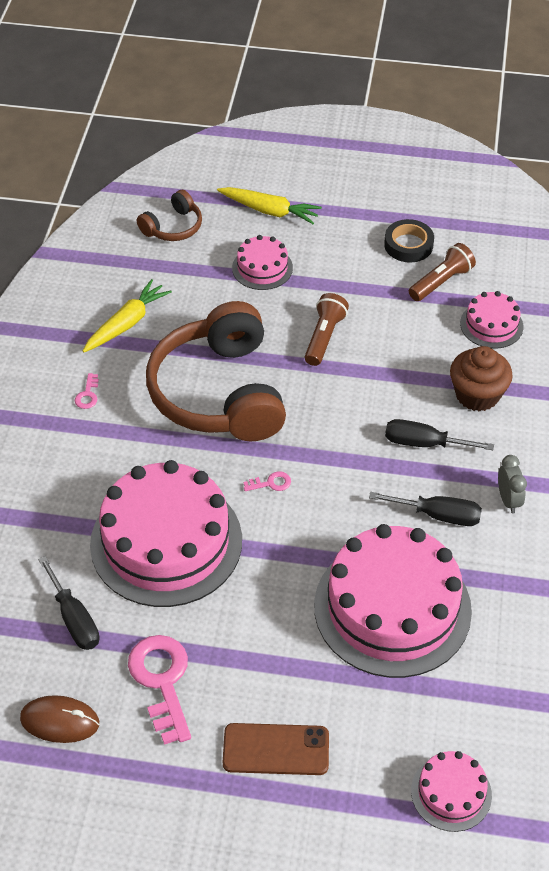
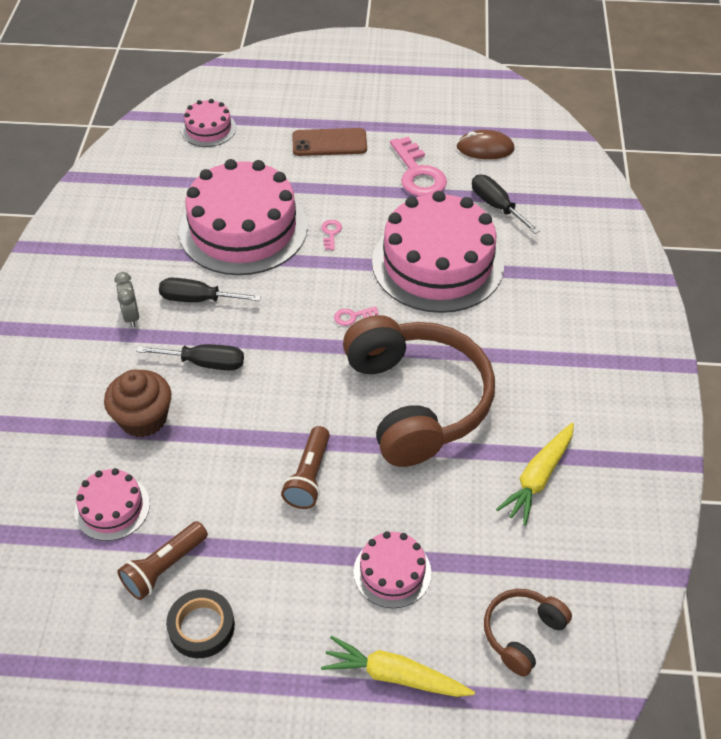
camera: 175 degrees right, 0 degrees up
pink key [75,373,99,409] -> pink key moved to [321,220,342,250]

